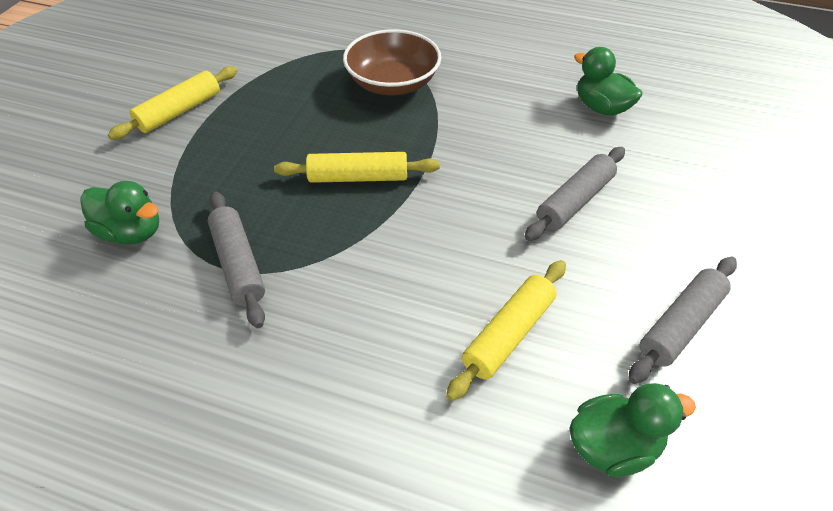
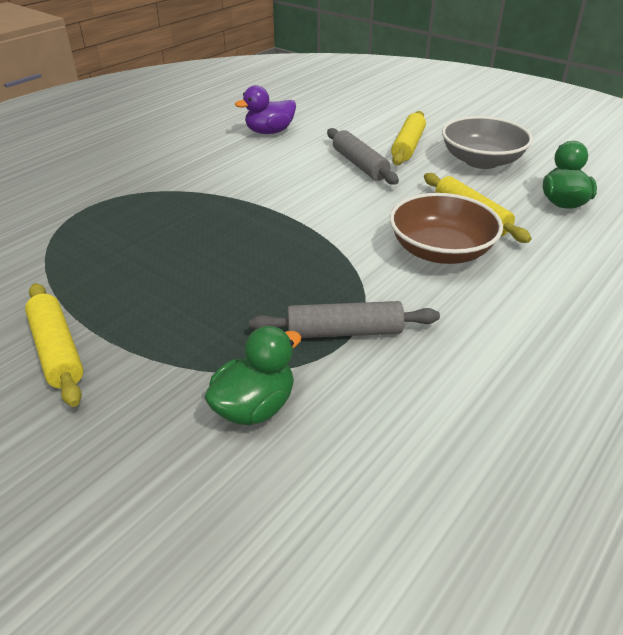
camera: 70 degrees left, 10 degrees down
yellow rolling pin [274,152,440,183] -> yellow rolling pin moved to [391,111,426,165]
brown bowl [343,29,441,95] -> brown bowl moved to [390,193,503,264]
green duck [574,47,643,116] -> purple duck [235,85,296,134]
grey rolling pin [628,257,737,384] -> grey bowl [442,116,533,169]

